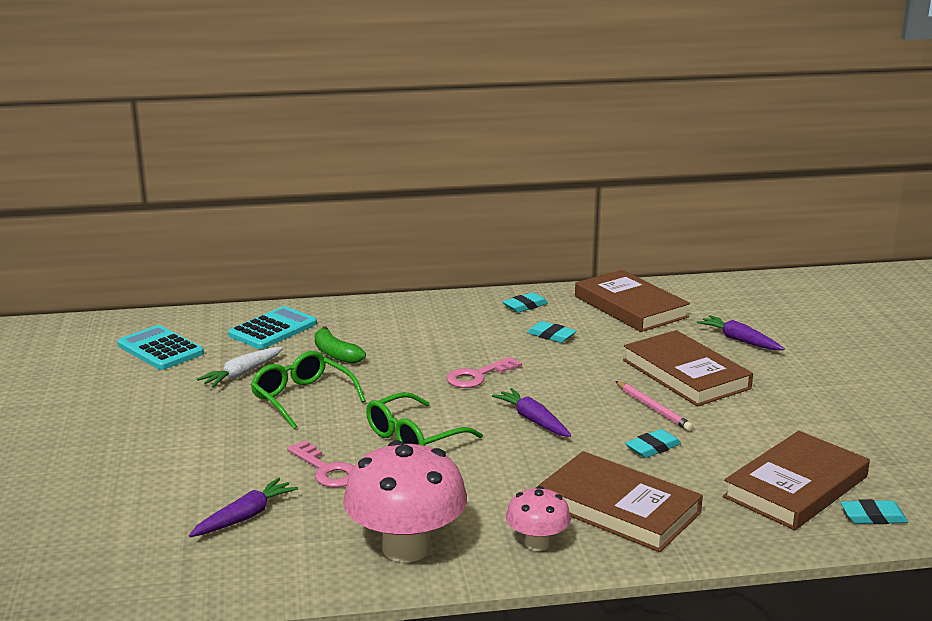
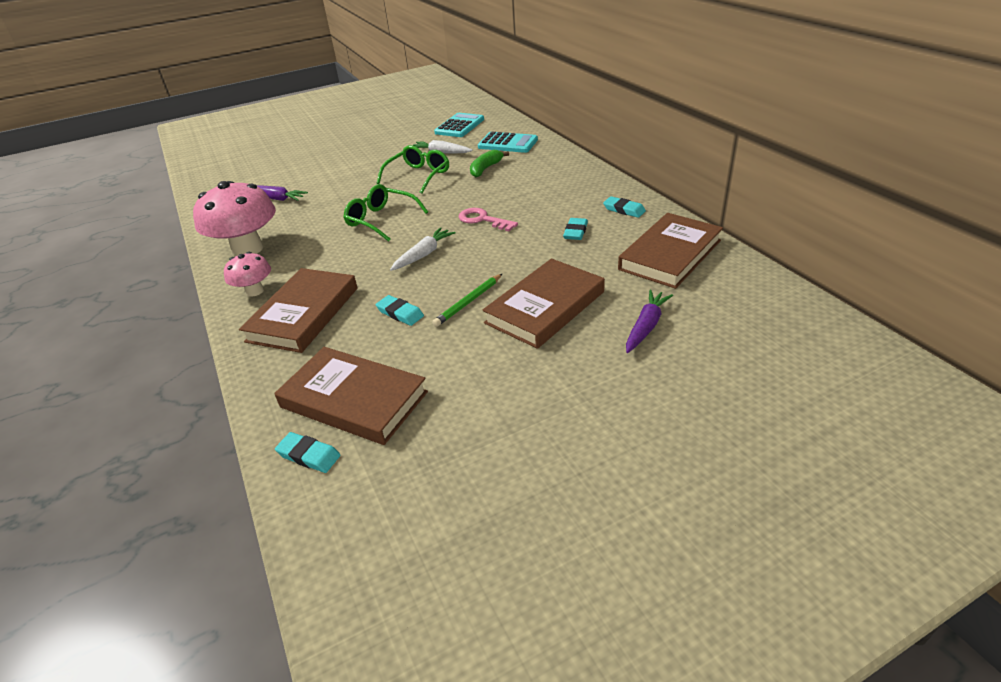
camera: 75 degrees right, 15 degrees up
pink key [287,440,354,487] -> none
purple carrot [492,388,571,437] -> white carrot [390,227,456,271]
pink pencil [616,381,694,431] -> green pencil [432,274,502,327]
turquoise eraser [840,499,908,524] -> turquoise eraser turned 45 degrees counterclockwise [275,432,340,473]

